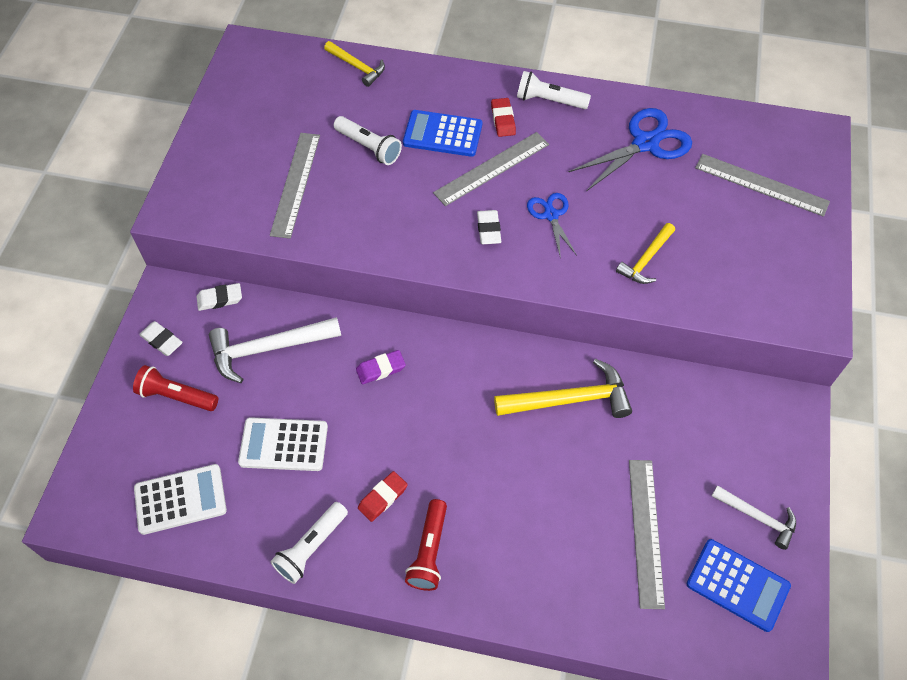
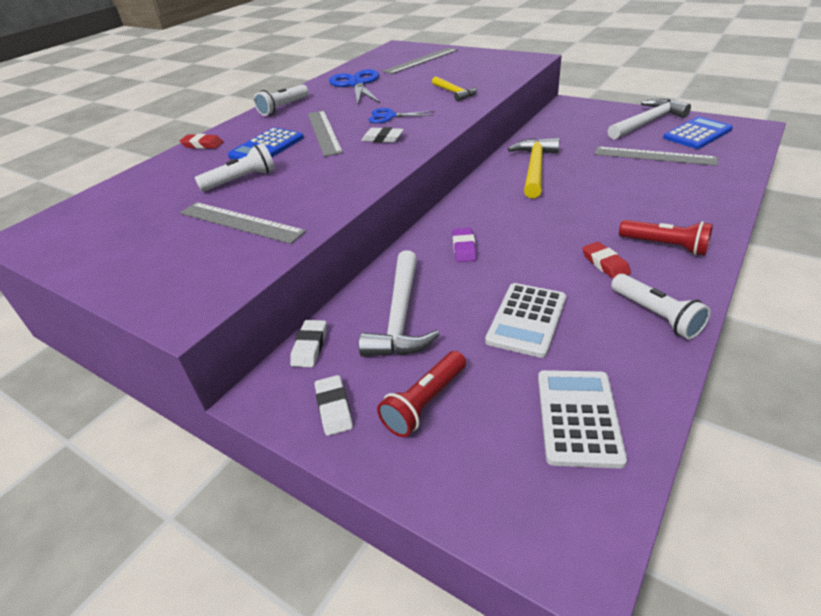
camera: 65 degrees left, 20 degrees down
white eraser [139,321,183,356] -> white eraser turned 75 degrees counterclockwise [315,375,353,436]
yellow hammer [324,41,385,87] -> none
red eraser [491,98,516,137] -> red eraser moved to [179,134,223,149]
white hammer [712,485,796,550] -> white hammer [608,99,691,140], size x1.65

